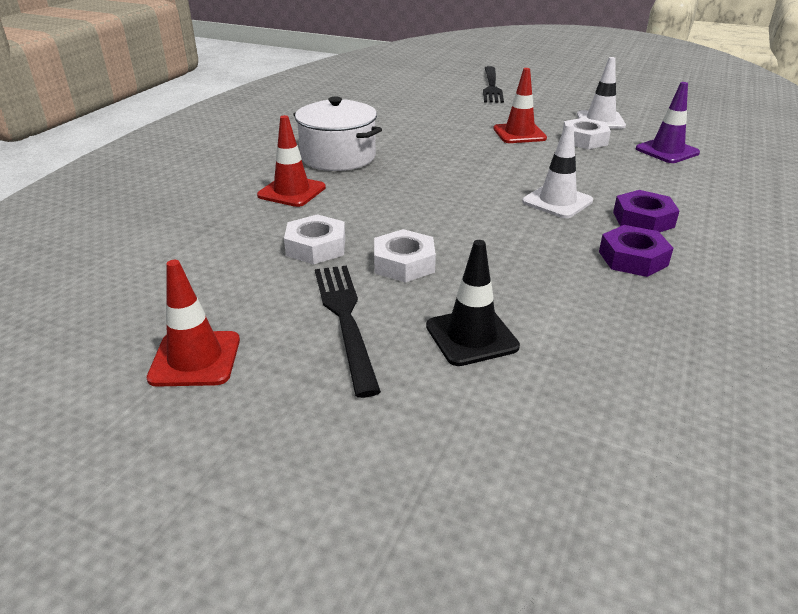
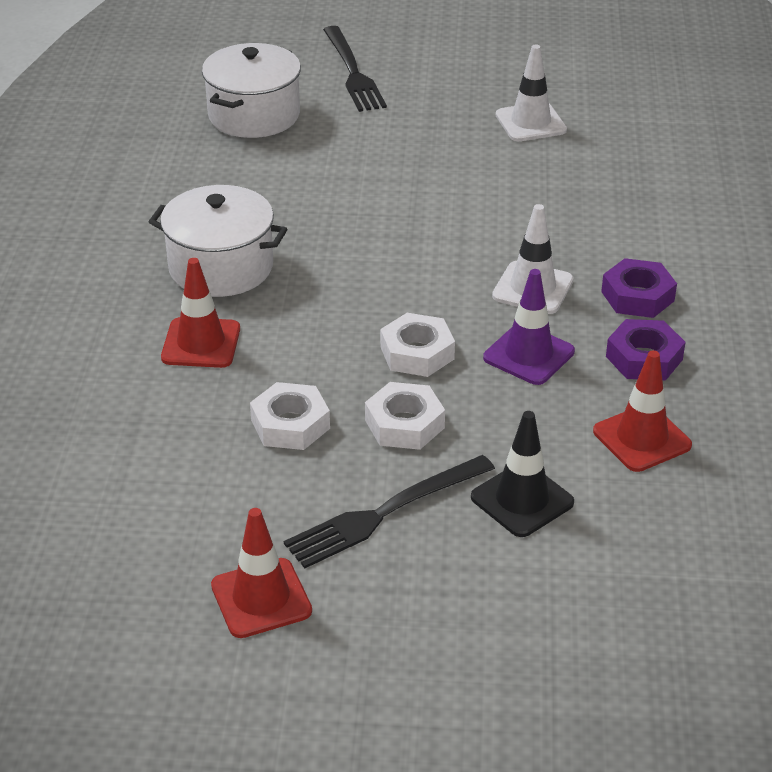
camera: 20 degrees left, 5 degrees up
black fork [315,265,381,398] -> black fork turned 90 degrees counterclockwise [284,455,495,568]
red traffic cone [493,68,547,143] -> red traffic cone moved to [593,350,692,472]
white nut [563,118,611,149] -> white nut moved to [380,313,455,377]
purple traffic cone [636,82,700,163] -> purple traffic cone moved to [483,269,575,385]
none -> white pot [202,43,301,138]

